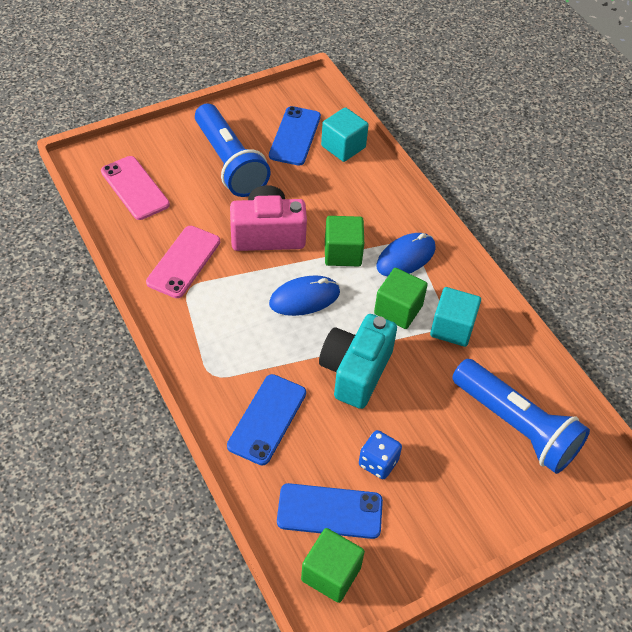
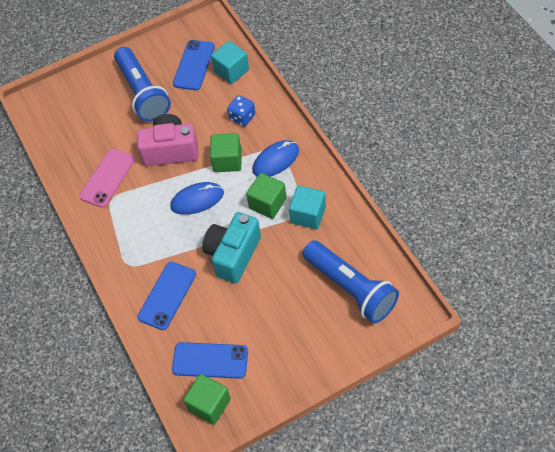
camera: 10 degrees right, 5 degrees up
pink phone [101,156,170,220] -> none
blue dice [359,430,402,479] -> blue dice moved to [227,95,255,126]

